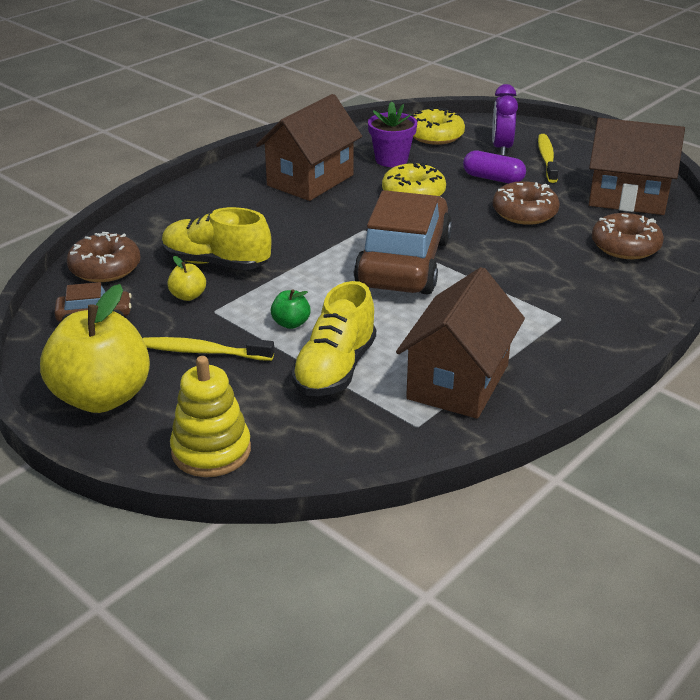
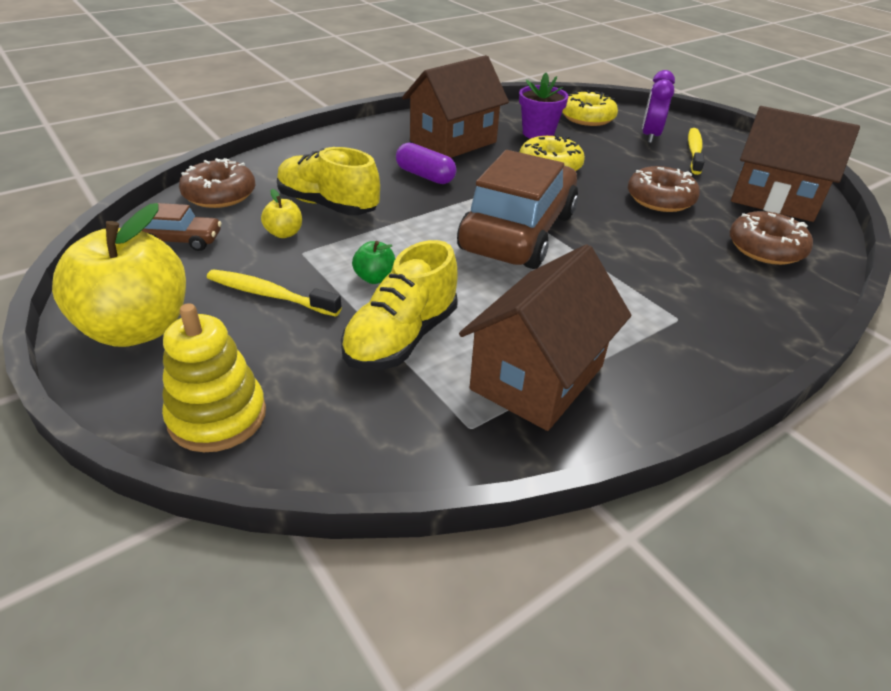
camera: 10 degrees right, 5 degrees up
purple capsule [463,150,526,183] -> purple capsule moved to [396,143,456,184]

